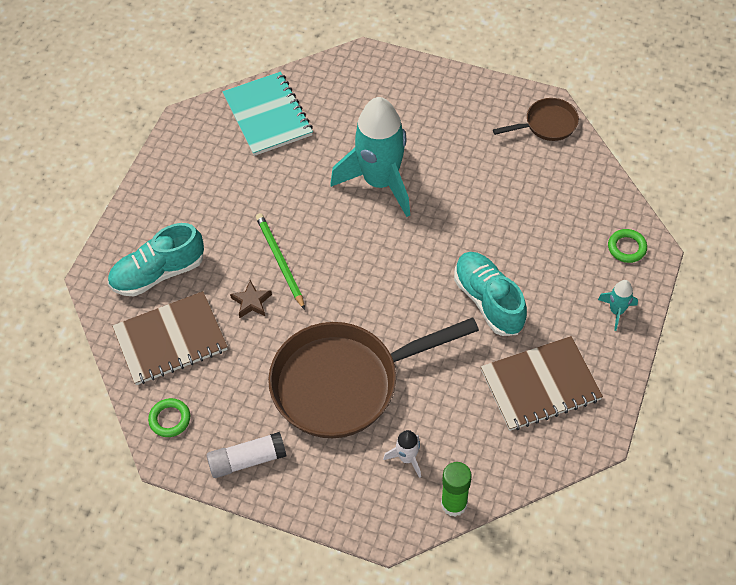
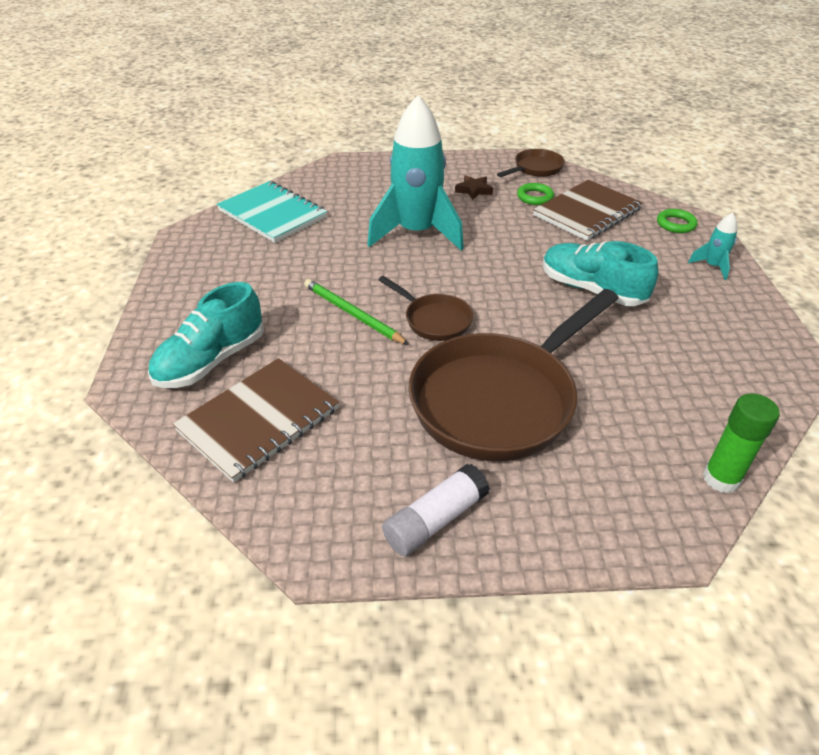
camera: 25 degrees left, 15 degrees down
green ring [148,398,190,437] -> green ring moved to [517,183,554,205]
brown star [230,280,272,318] -> brown star moved to [455,175,493,200]
white rocket [383,430,421,478] -> none
brown notebook [481,336,603,431] -> brown notebook moved to [533,180,643,241]
none -> brown pan [378,276,473,341]

